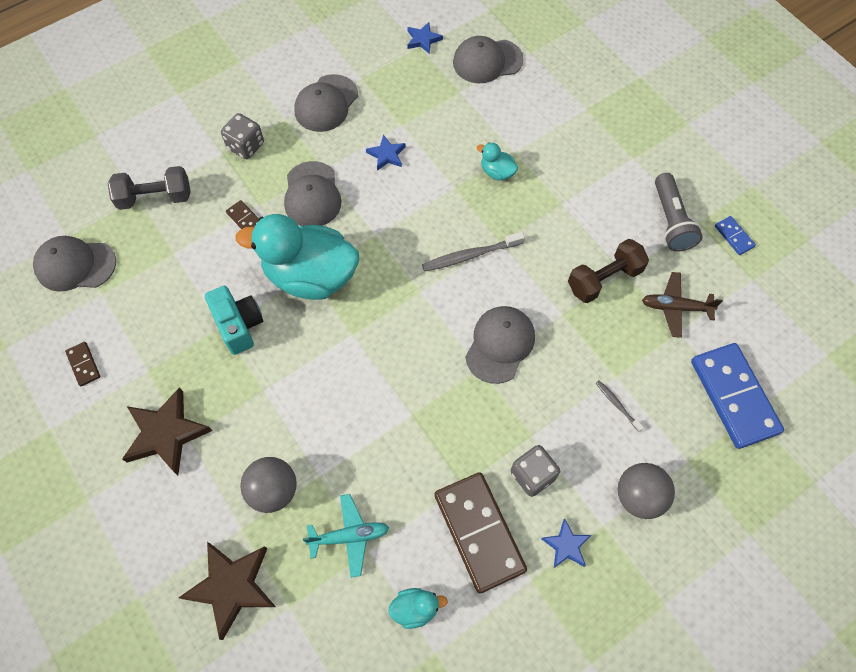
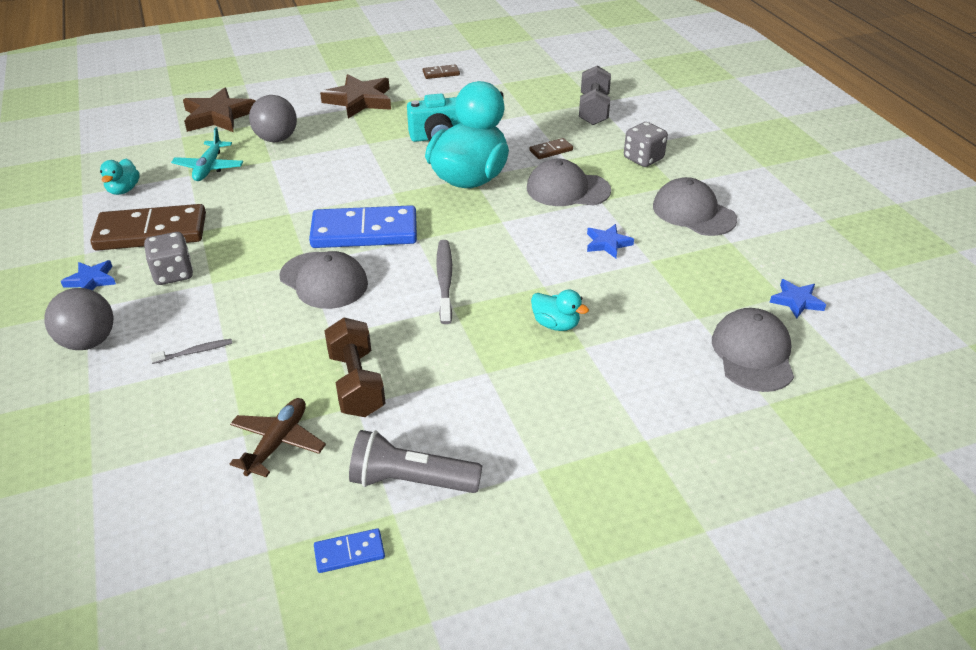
camera: 105 degrees right, 25 degrees down
grey cap [33,236,116,292] -> none
turquoise duck [477,142,518,181] -> turquoise duck turned 75 degrees clockwise [531,289,589,331]
blue domino [691,343,784,449] -> blue domino moved to [309,205,417,248]

